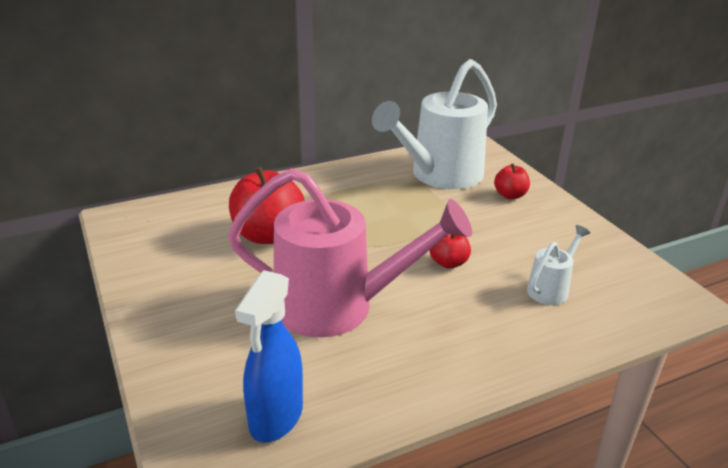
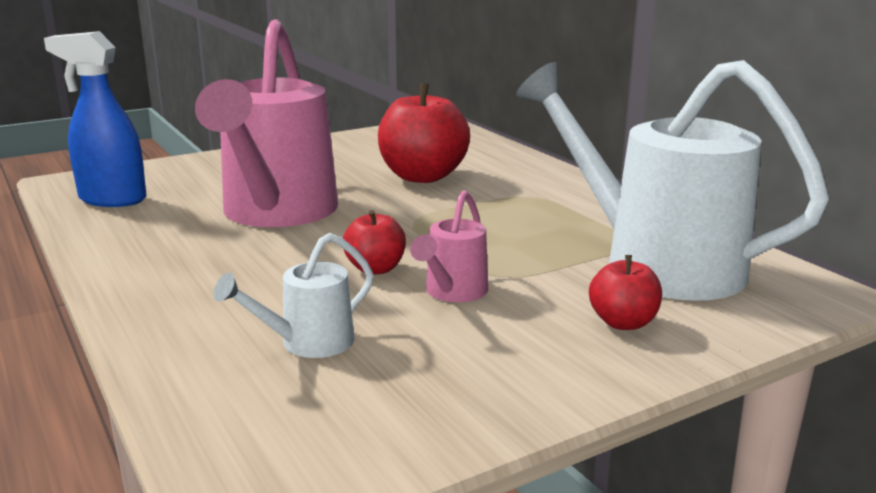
camera: 85 degrees right, 10 degrees down
white watering can [527,225,590,305] -> white watering can turned 105 degrees clockwise [213,233,374,358]
none -> pink watering can [410,190,488,302]

